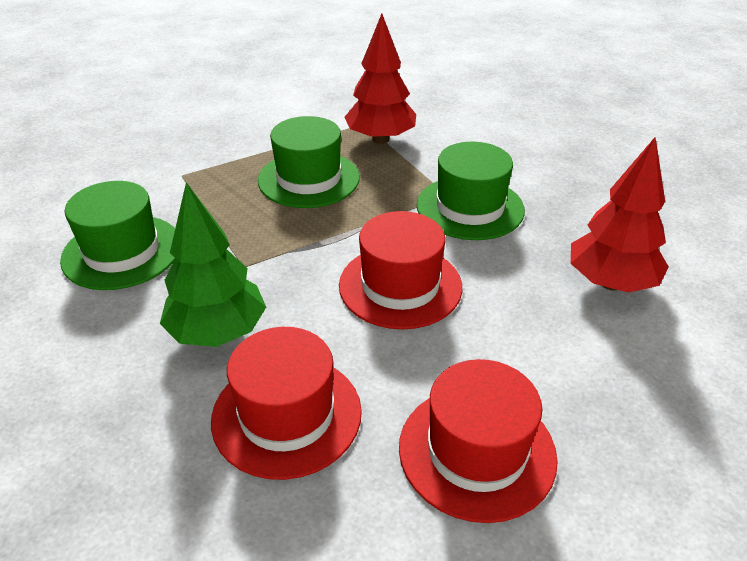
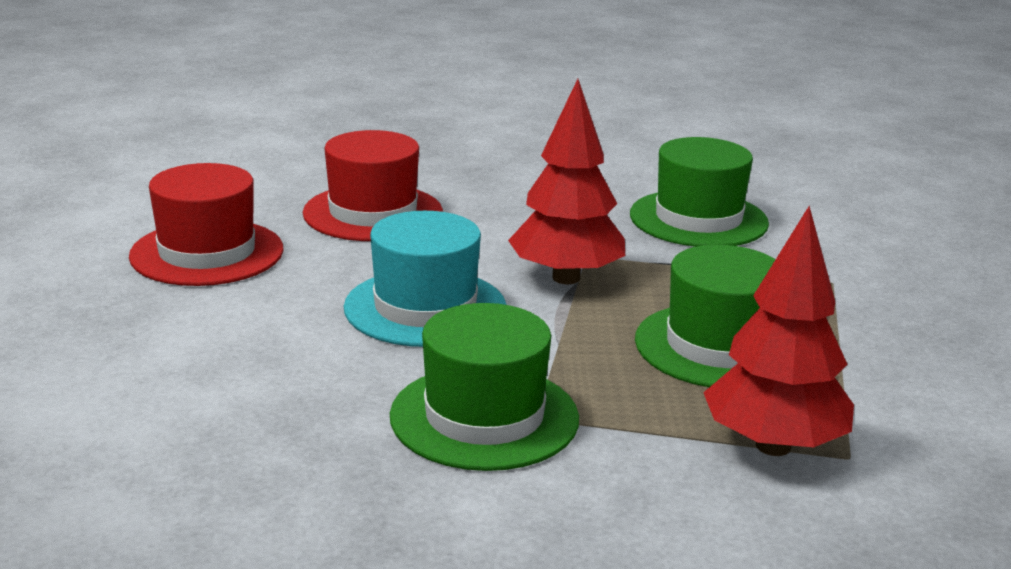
camera: 130 degrees right, 15 degrees down
green tree [160,182,266,347] -> none
red hat [339,211,462,329] -> turquoise hat [344,211,507,347]
red tree [571,137,669,293] -> red tree moved to [508,79,625,284]

